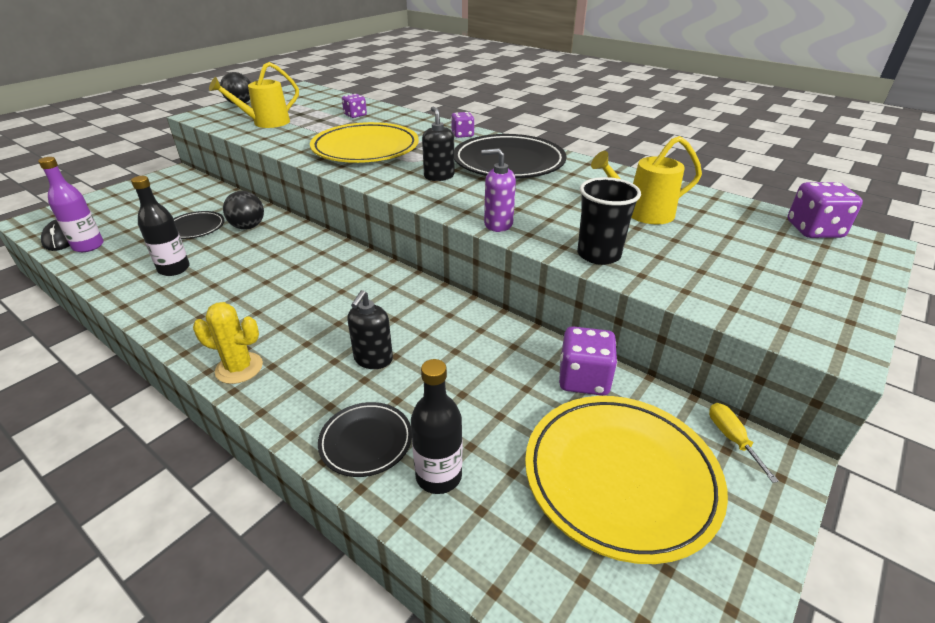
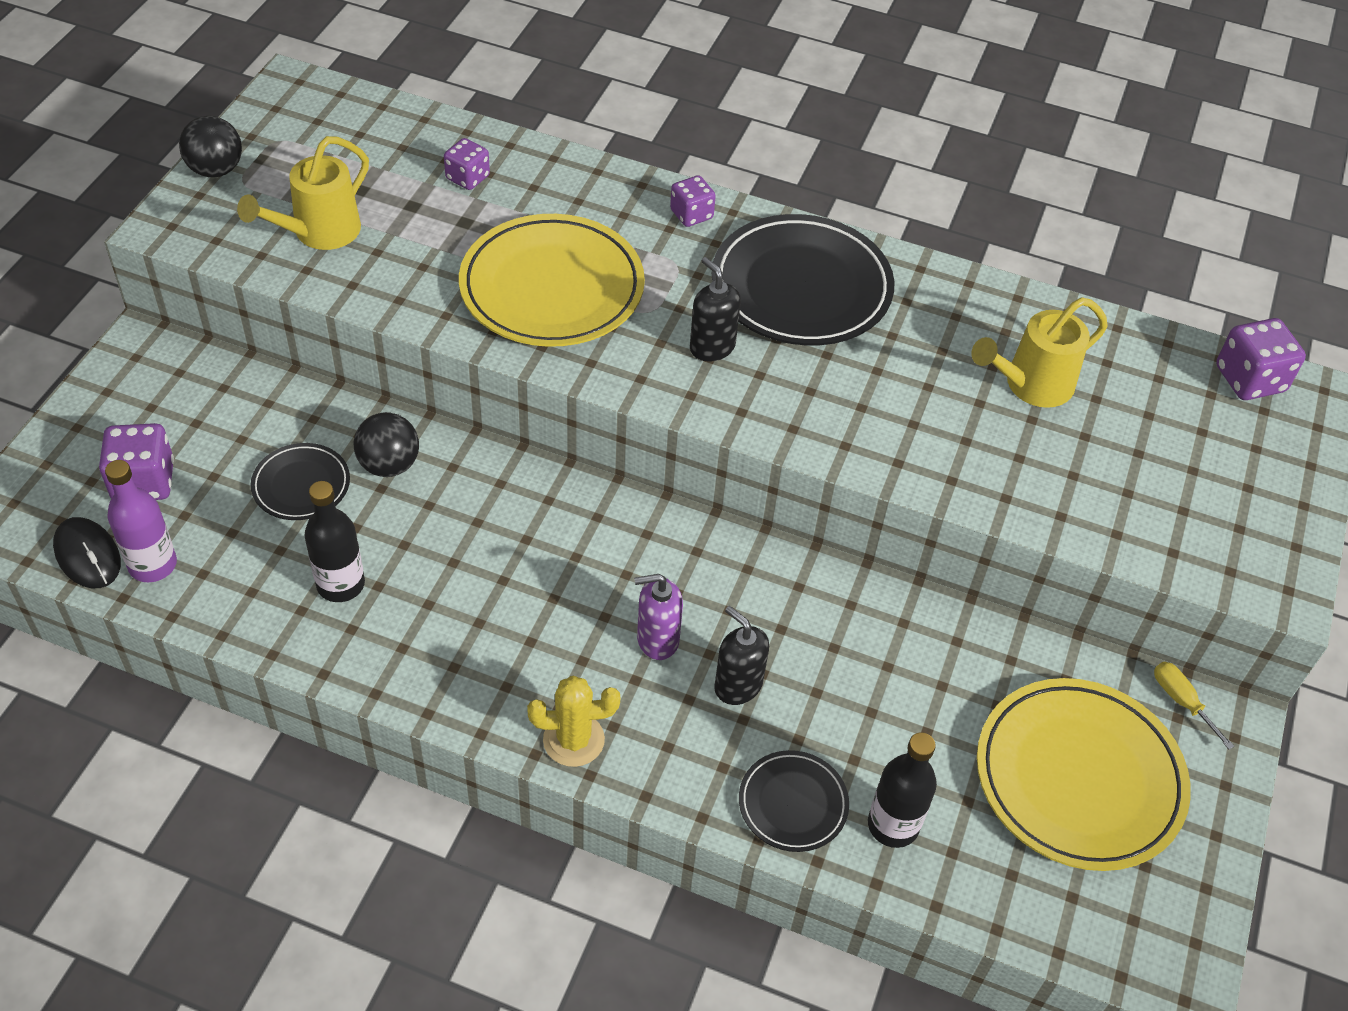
camera: 20 degrees left, 15 degrees up
black soap dispenser [347,290,393,369] -> black soap dispenser turned 135 degrees clockwise [714,606,769,705]
purple soap dispenser [482,148,516,232] -> purple soap dispenser moved to [634,574,683,660]
purple dice [559,326,617,396] -> purple dice moved to [99,423,174,500]
black cup [577,177,641,265] -> none

